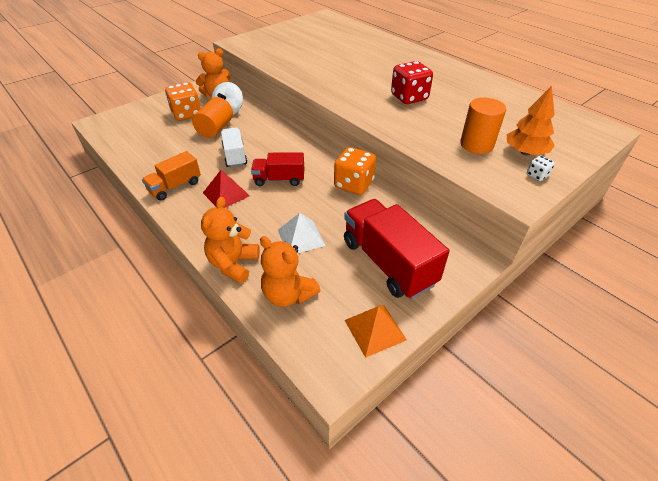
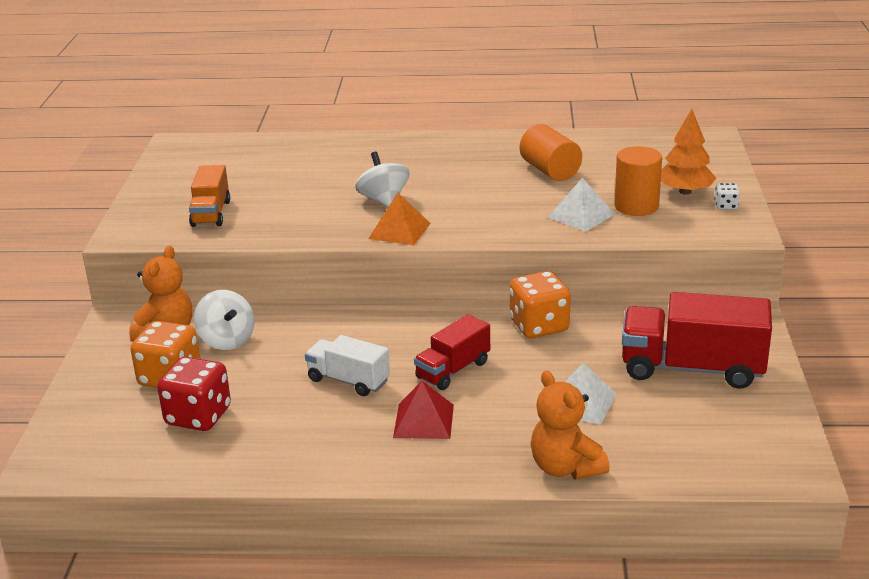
camera: 45 degrees left, 15 degrees down
orange truck [142,151,201,201] -> orange truck moved to [189,165,230,227]
orange cylinder [192,97,233,138] -> orange cylinder moved to [520,124,582,181]
orange teddy bear [260,236,321,307] -> none
orange pyramid [345,305,407,358] -> orange pyramid moved to [368,193,431,245]
red dice [391,61,433,104] -> red dice moved to [157,357,231,431]
none -> white spinning top [355,152,410,207]
none -> white pyramid [548,178,615,232]

